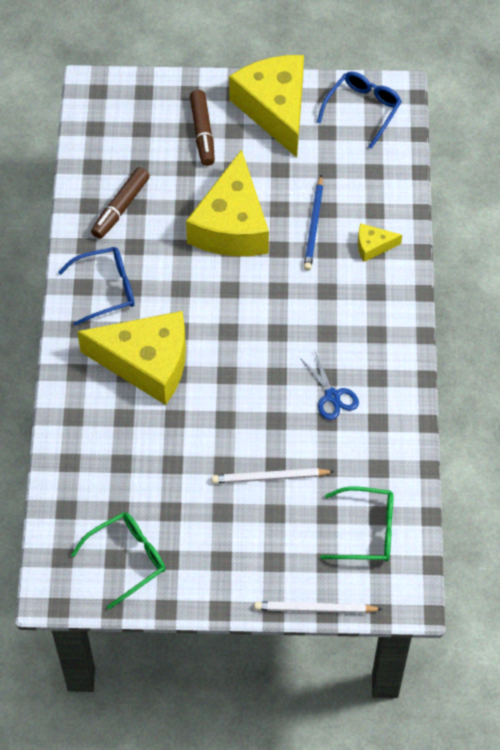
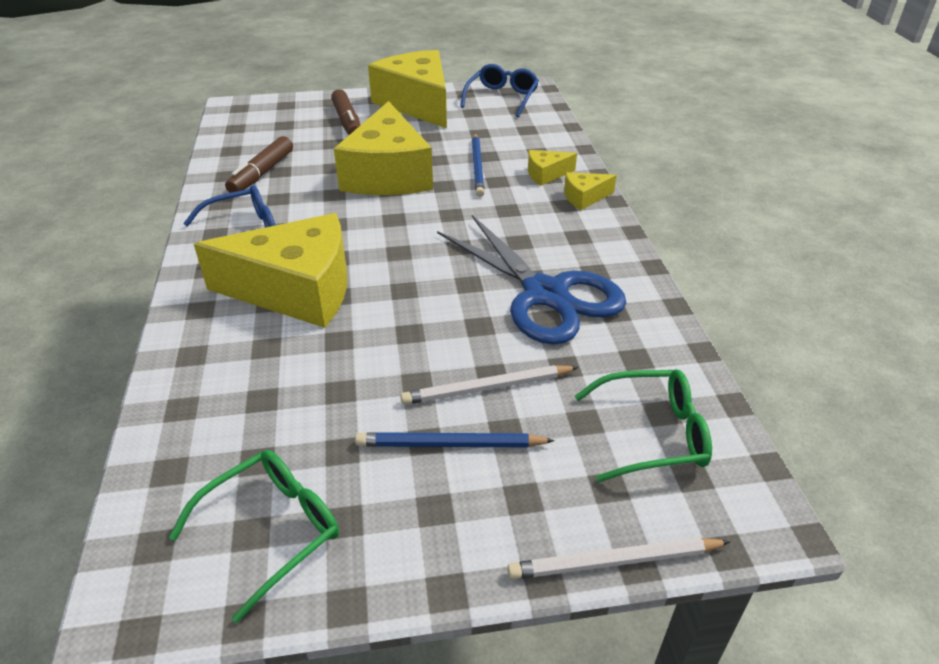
camera: 10 degrees left, 20 degrees down
blue scissors [300,352,359,420] -> blue scissors [437,215,626,345], size x2.16
none -> blue pencil [355,432,555,448]
none -> yellow cheese [564,172,617,210]

